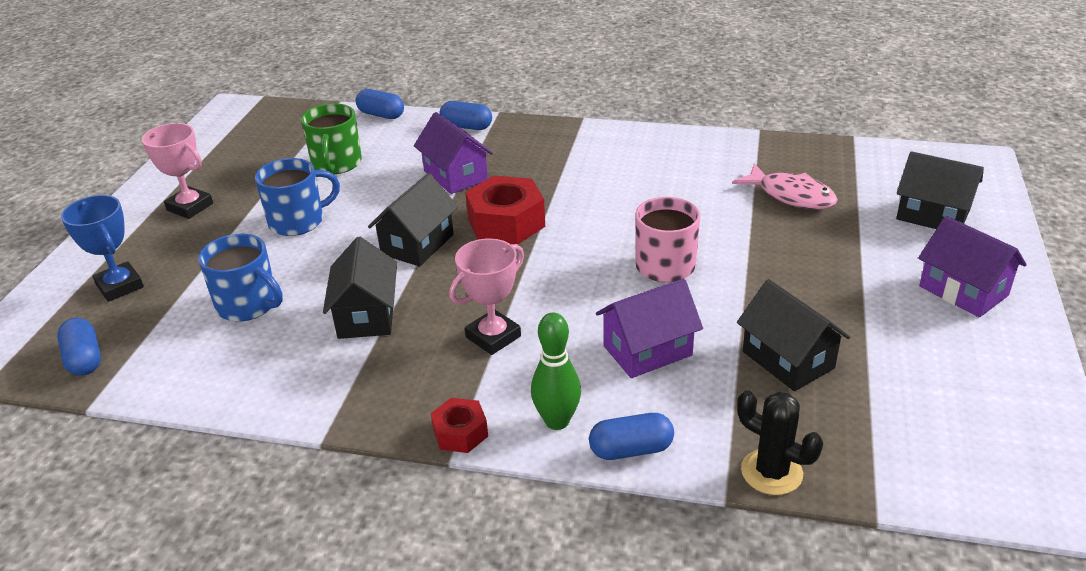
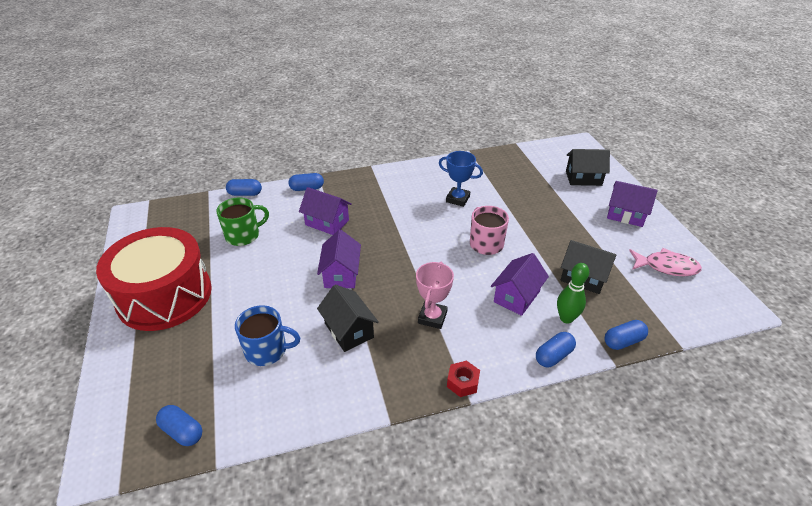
camera: 30 degrees left, 5 degrees up
blue trophy [61,195,144,302] -> blue trophy moved to [439,151,483,207]
pink trophy [142,123,213,219] -> red drum [96,227,212,331]
blue mug [255,158,340,236] -> none
green mug [301,103,362,174] -> green mug turned 90 degrees counterclockwise [216,197,269,246]
black house [368,173,458,266] -> purple house [317,230,361,288]
red nut [465,176,545,245] -> none
green bowling pin [531,313,581,430] -> green bowling pin moved to [557,263,589,323]
pink fish [732,163,838,209] -> pink fish moved to [629,248,702,276]
black cactus [737,390,823,495] -> blue capsule [605,320,648,350]

